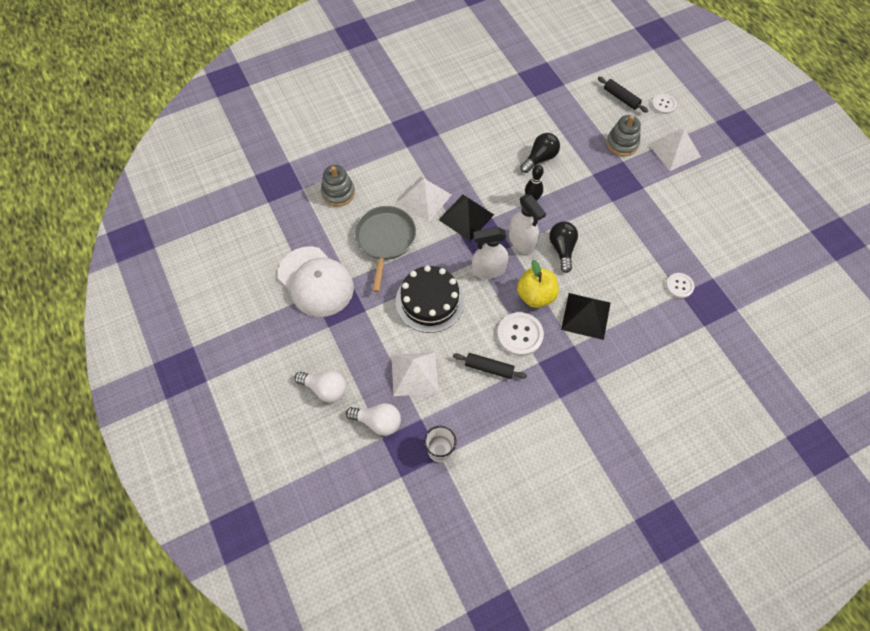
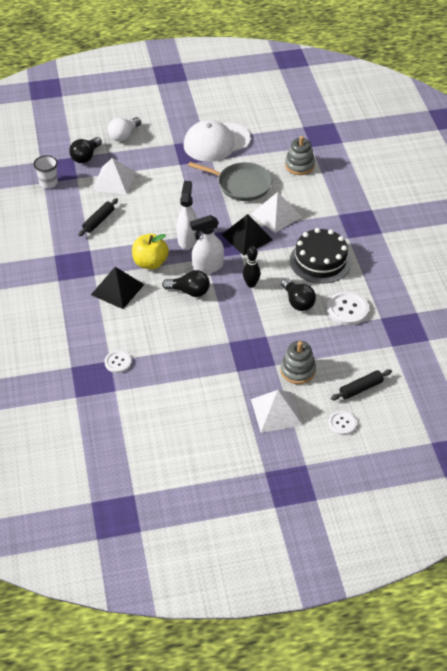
camera: 105 degrees right, 15 degrees down
white light bulb [346,403,401,436] -> black light bulb [69,137,102,163]
black cake [396,265,464,333] -> black cake moved to [290,228,352,284]
white button [497,312,544,356] -> white button moved to [327,291,369,325]

